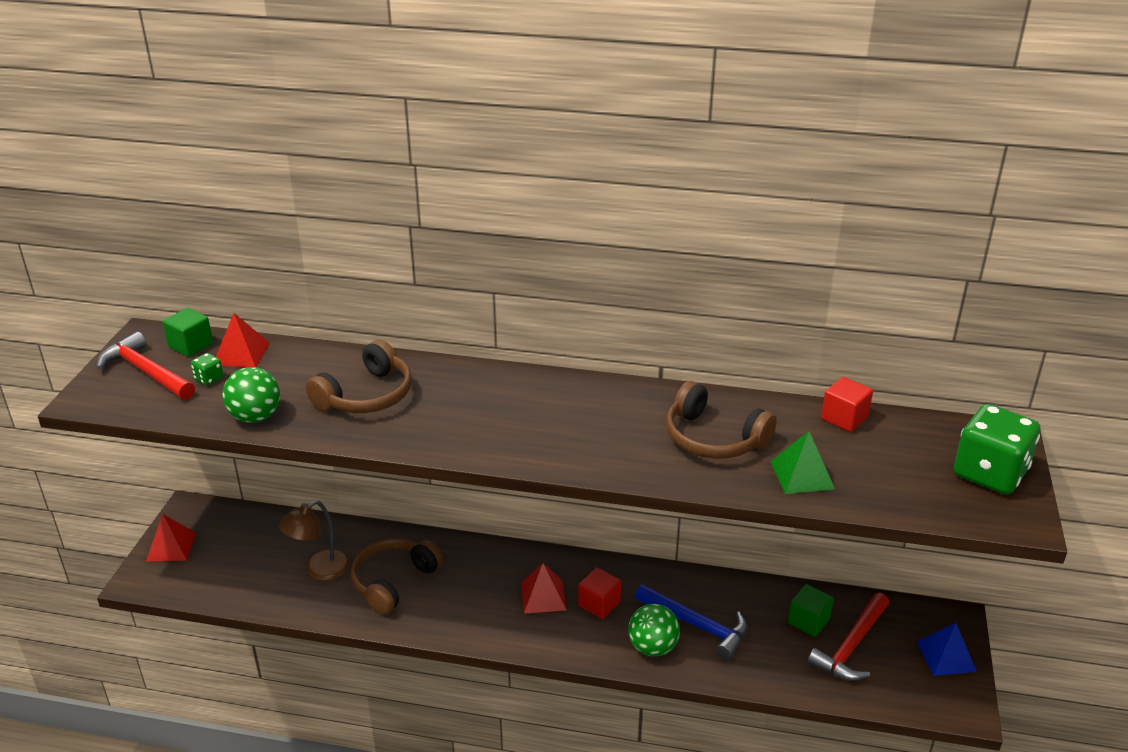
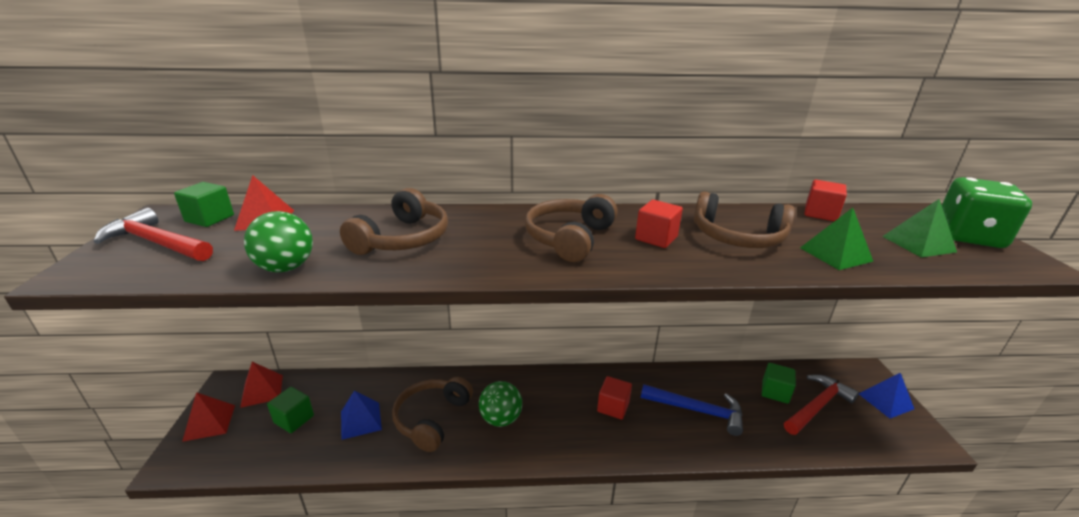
camera: 15 degrees left, 5 degrees down
green dice [191,353,223,385] -> none
brown lamp [279,500,350,581] -> blue pyramid [341,391,382,440]
red pyramid [521,563,566,614] -> red pyramid moved to [240,362,283,408]
green ball [628,604,680,657] -> green ball moved to [479,381,522,427]
red hammer [807,593,889,681] -> red hammer turned 150 degrees counterclockwise [784,375,859,435]
none -> green cube [267,387,314,433]
none -> brown headphones [525,194,617,262]
none -> red cube [635,200,683,248]
none -> green pyramid [882,199,957,258]

